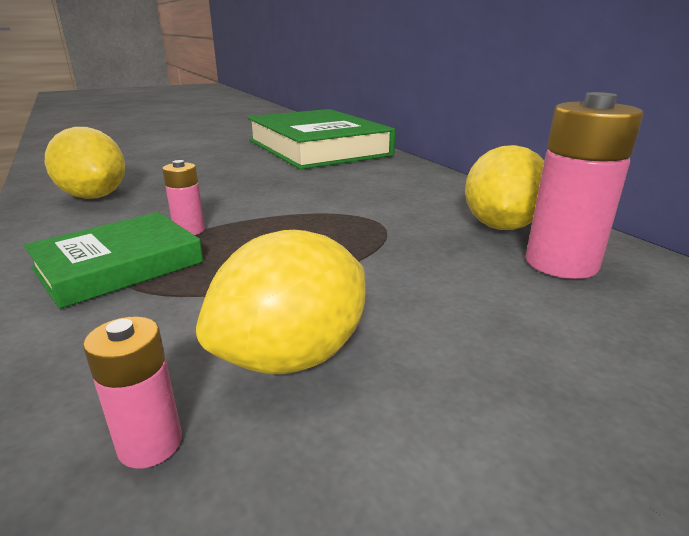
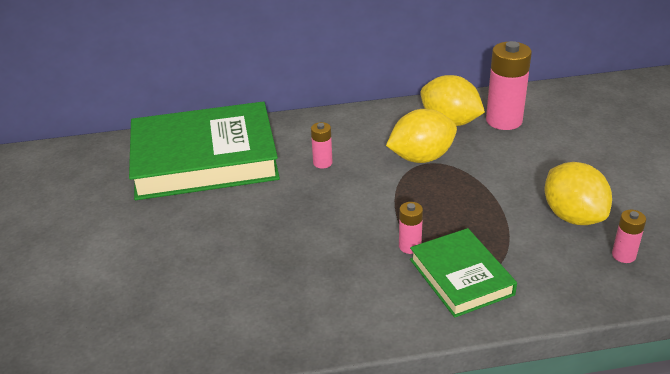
camera: 70 degrees left, 10 degrees up
yellow lemon [45,127,125,199] -> yellow lemon moved to [386,109,457,163]
none -> pink battery [311,122,333,169]

